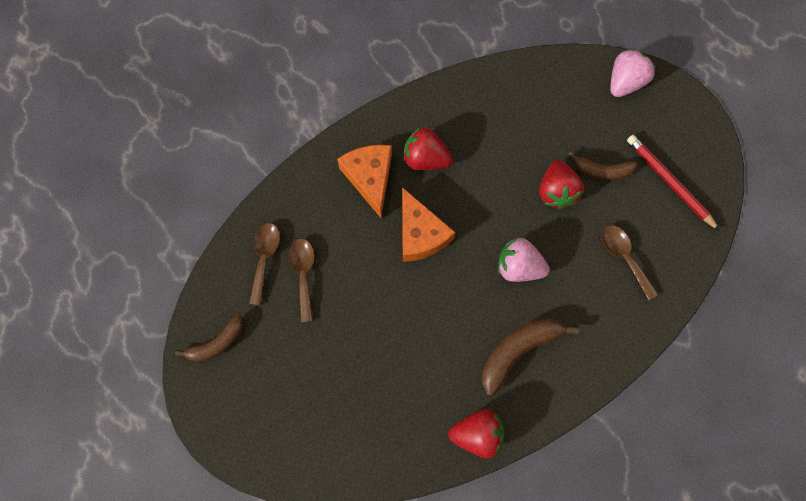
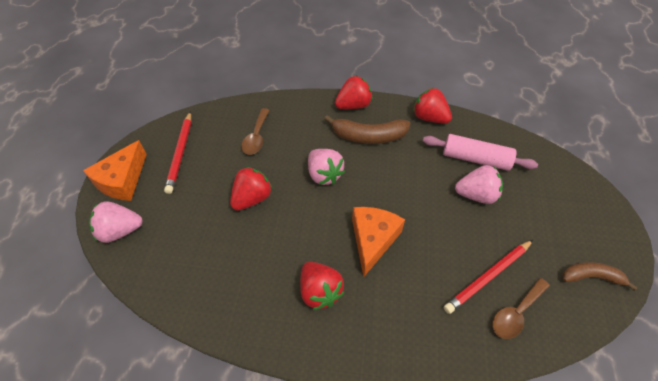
camera: 140 degrees left, 20 degrees down
brown spoon [288,239,315,322] -> red pencil [444,240,533,314]
orange cheese [337,145,392,218] -> orange cheese moved to [83,140,147,201]
brown banana [568,151,638,180] -> none
none -> red strawberry [335,76,373,109]
none -> pink rolling pin [423,134,538,171]
none -> pink strawberry [455,165,503,204]

